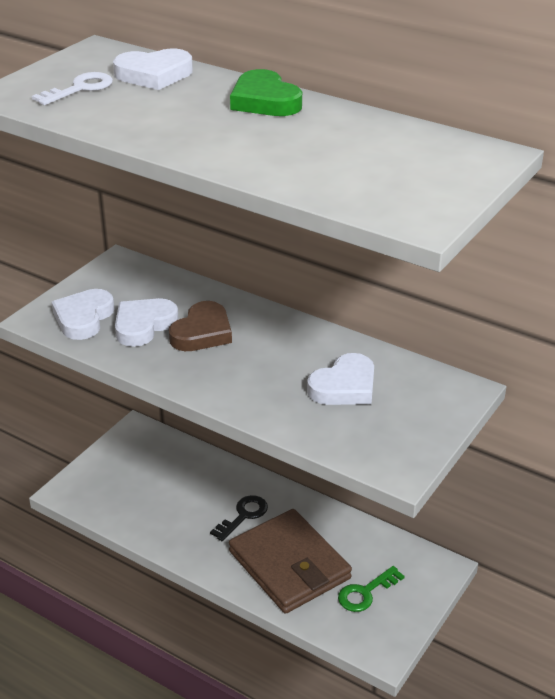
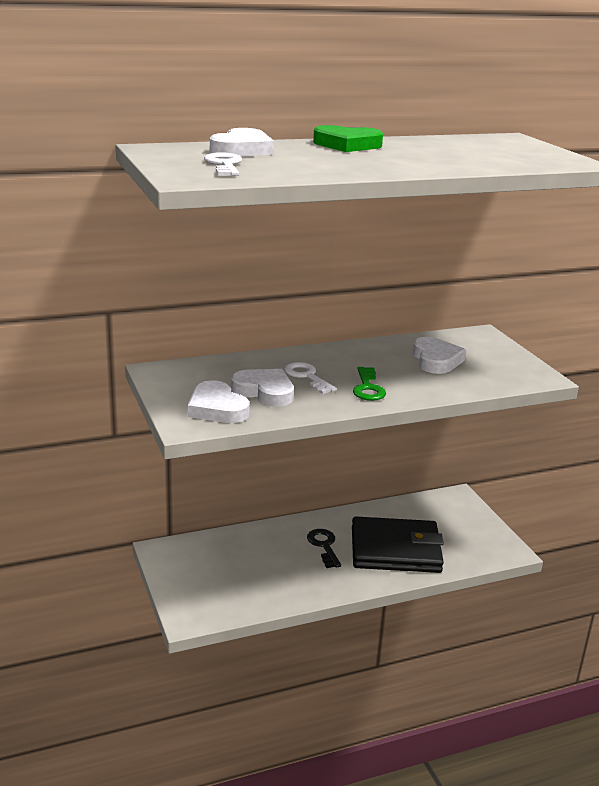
camera: 55 degrees left, 10 degrees down
white heart [115,298,179,347] -> white heart turned 135 degrees clockwise [231,369,294,406]
brown heart [169,301,232,351] -> white key [284,362,337,394]
brown wallet [229,509,352,614] -> black wallet [352,517,444,573]
green key [338,566,405,612] -> green key moved to [353,367,386,401]

